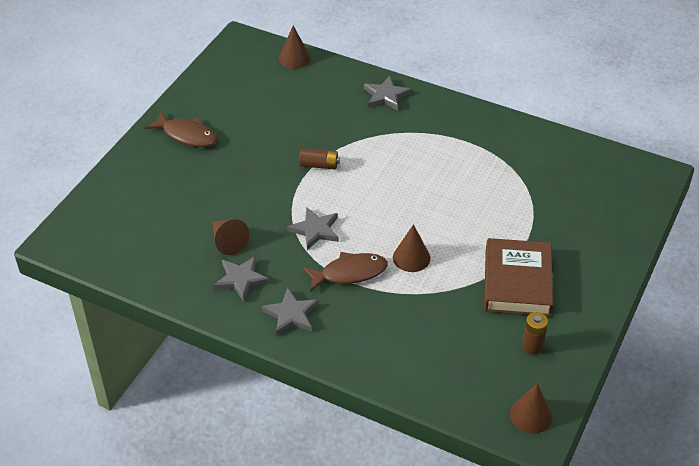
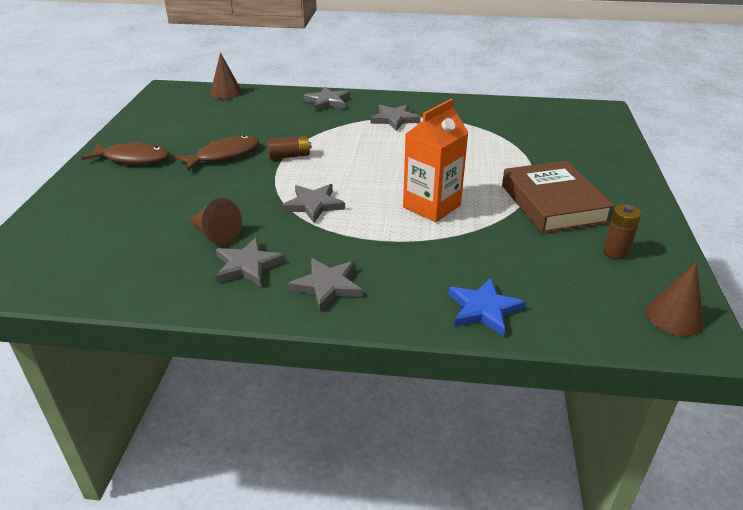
camera: 20 degrees left, 10 degrees down
brown fish [303,252,388,292] -> brown fish moved to [175,135,259,171]
brown cone [393,224,430,272] -> orange carton [403,99,469,222]
none -> grey star [370,104,421,131]
none -> blue star [448,278,526,337]

